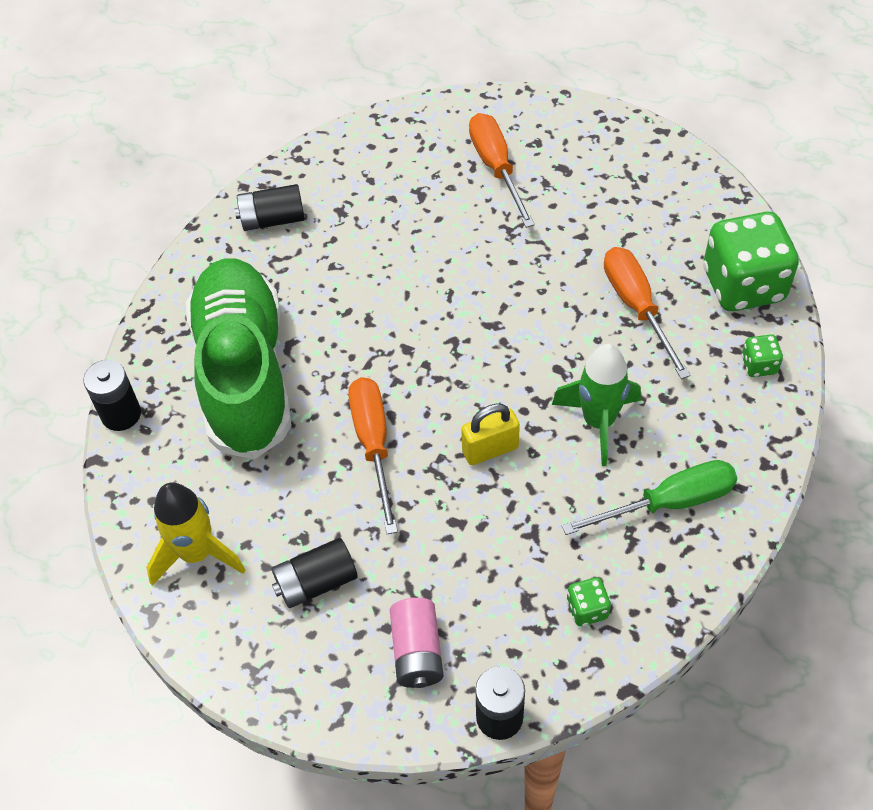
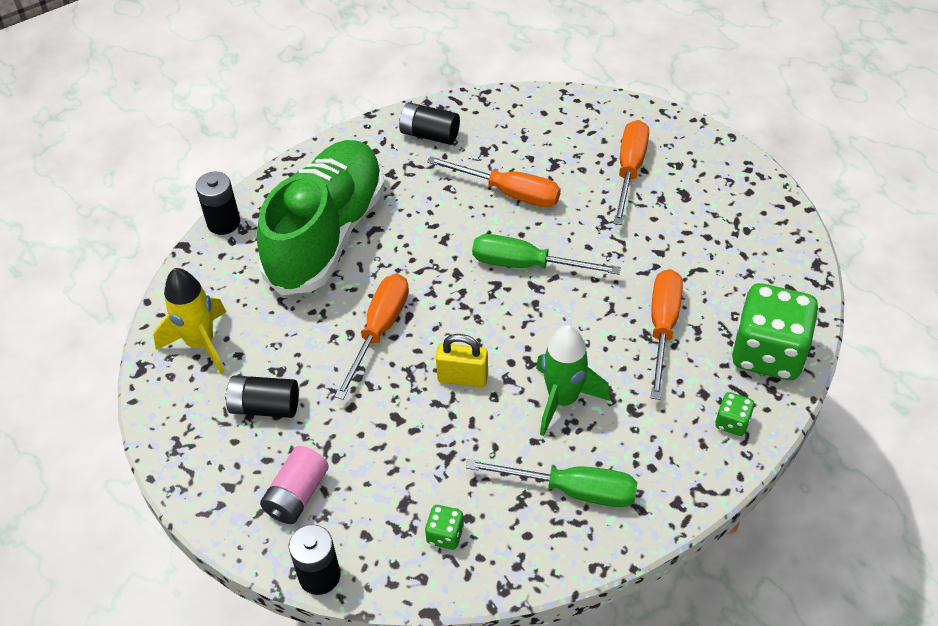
camera: 30 degrees right, 5 degrees down
none -> orange screwdriver [427,156,561,207]
none -> green screwdriver [472,234,621,275]

